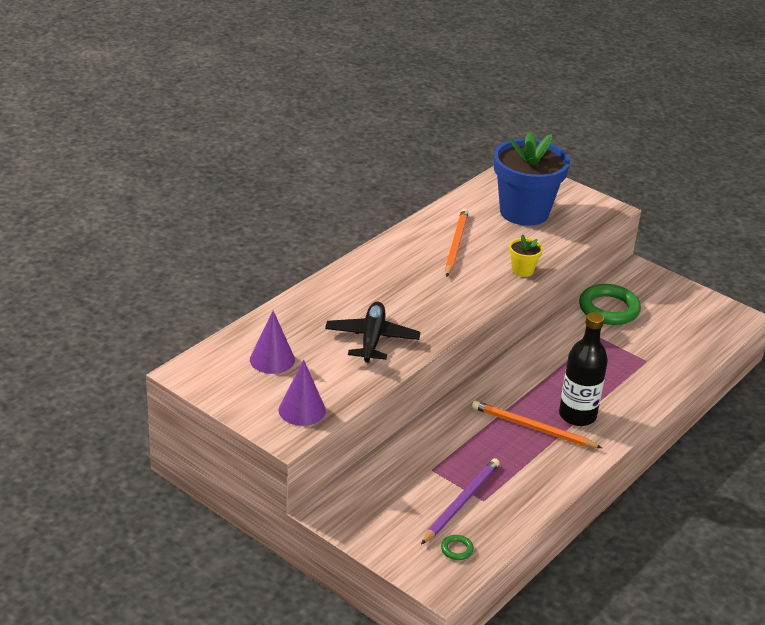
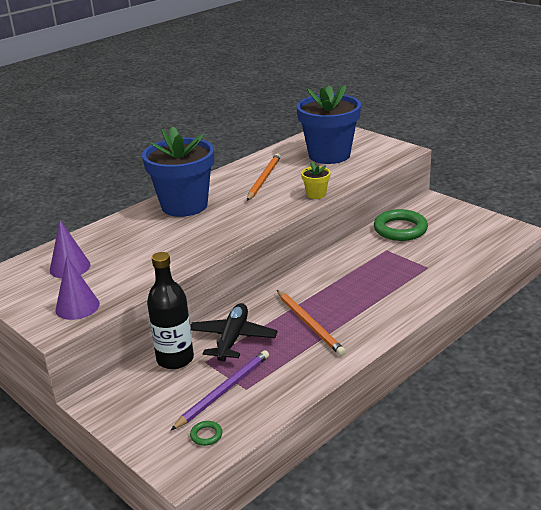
camera: 10 degrees right, 5 degrees down
black plane [325,302,421,363] -> black plane moved to [190,303,278,362]
orange pencil [472,401,602,448] -> orange pencil turned 150 degrees counterclockwise [277,290,346,356]
black bottle [559,312,608,426] -> black bottle moved to [147,252,194,369]
none -> blue flower pot [142,126,214,217]

